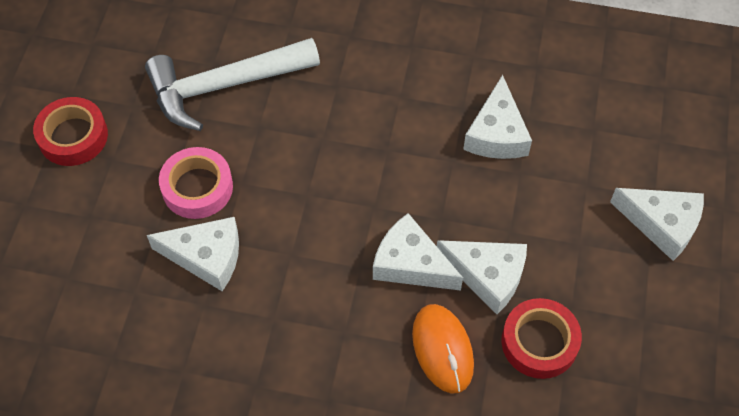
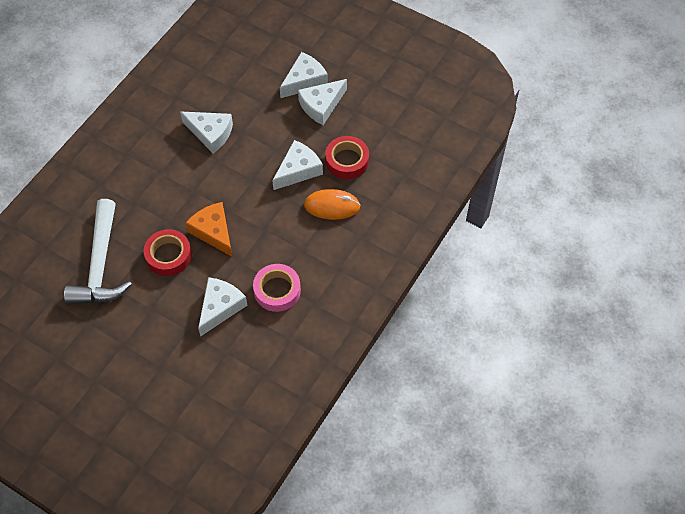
camera: 70 degrees left, 0 degrees up
red tape [33,97,108,166] -> red tape moved to [144,229,192,276]
pink tape [159,147,233,219] -> pink tape moved to [253,264,301,312]
white cheese [373,213,463,291] -> white cheese moved to [298,79,347,125]
none -> orange cheese [186,202,232,257]

